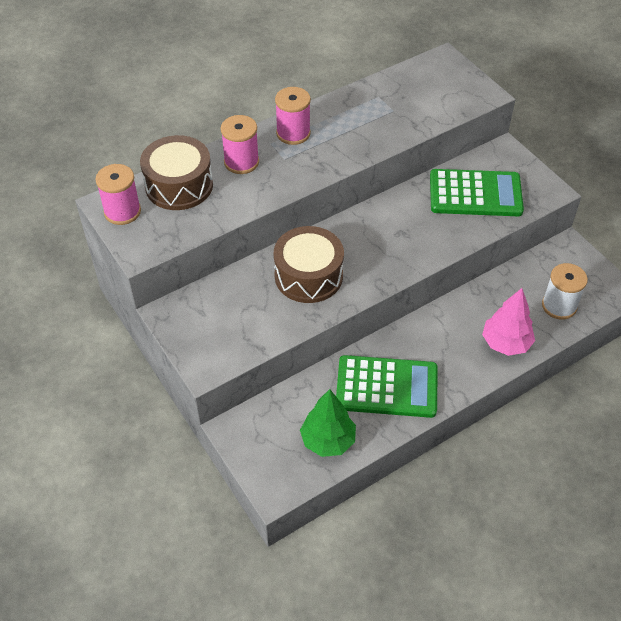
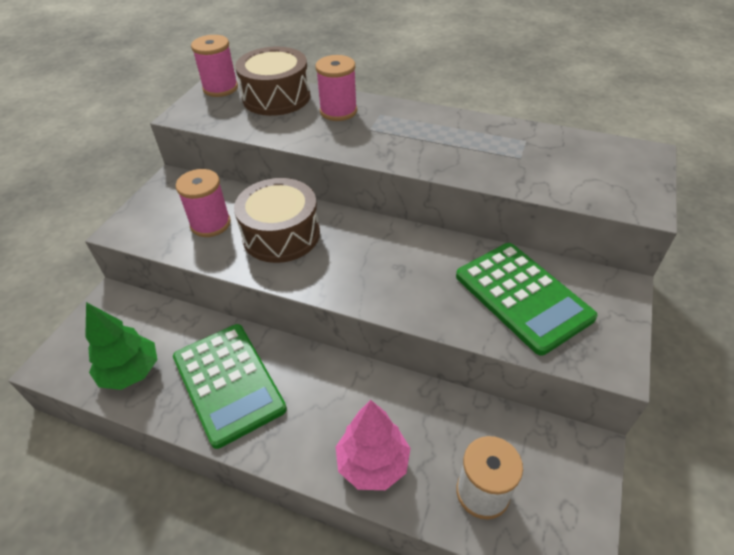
camera: 55 degrees right, 5 degrees down
pink spool [275,87,311,145] -> pink spool moved to [176,169,231,237]

